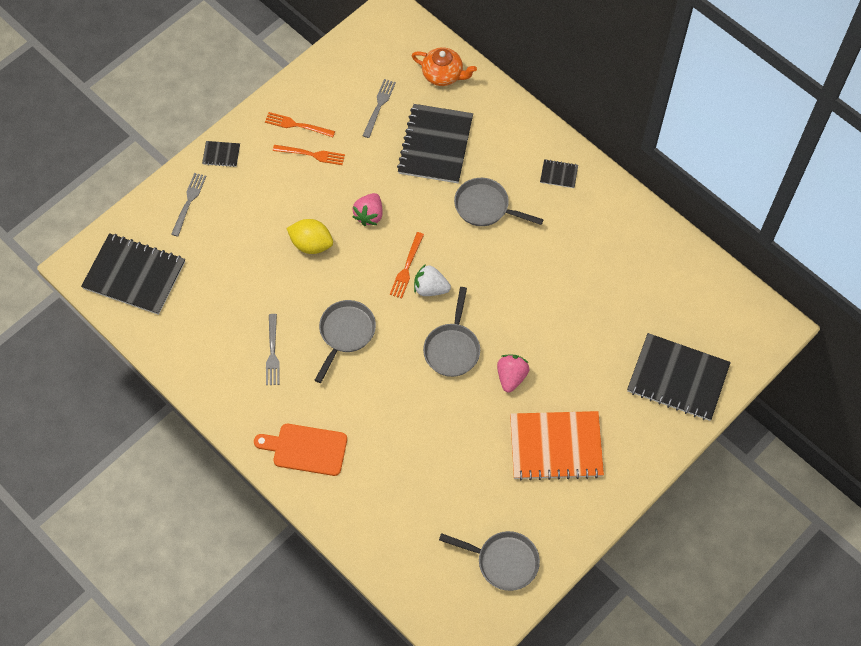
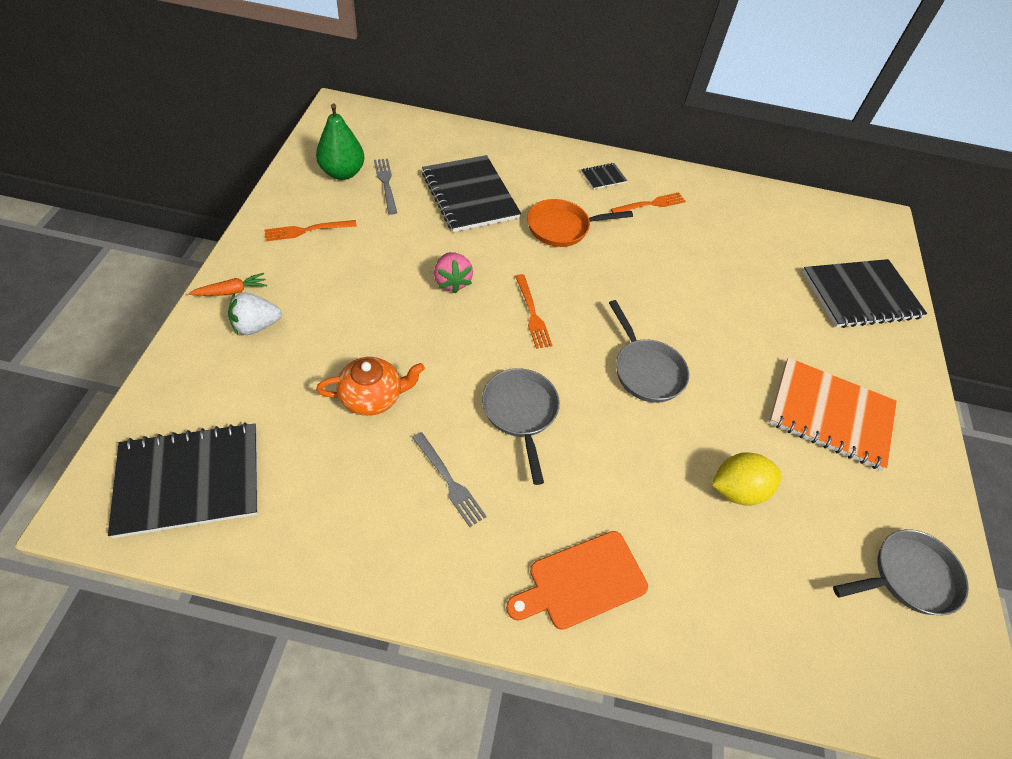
camera: 40 degrees left, 10 degrees down
grey fork [171,173,206,237] -> none
black notebook [202,141,240,167] -> orange carrot [188,273,267,296]
orange fork [273,145,345,165] -> orange fork moved to [611,192,686,213]
yellow lemon [286,219,333,254] -> yellow lemon moved to [712,452,782,506]
orange teapot [412,47,477,86] -> orange teapot moved to [316,357,425,416]
white strawberry [414,264,451,296] -> white strawberry moved to [228,292,282,335]
grey pan [454,178,544,226] -> orange pan [527,199,633,247]
pink strawberry [497,355,530,393] -> none
orange notebook [510,411,604,481] -> orange notebook turned 60 degrees clockwise [769,357,897,471]
none -> green pear [316,103,364,180]

